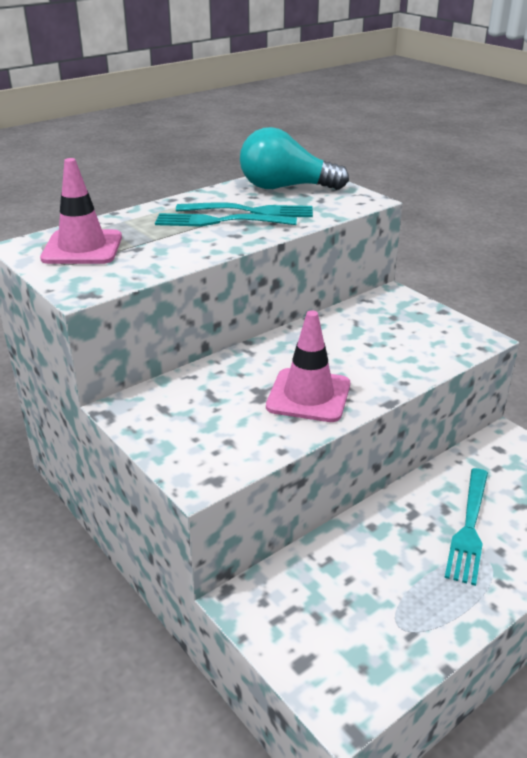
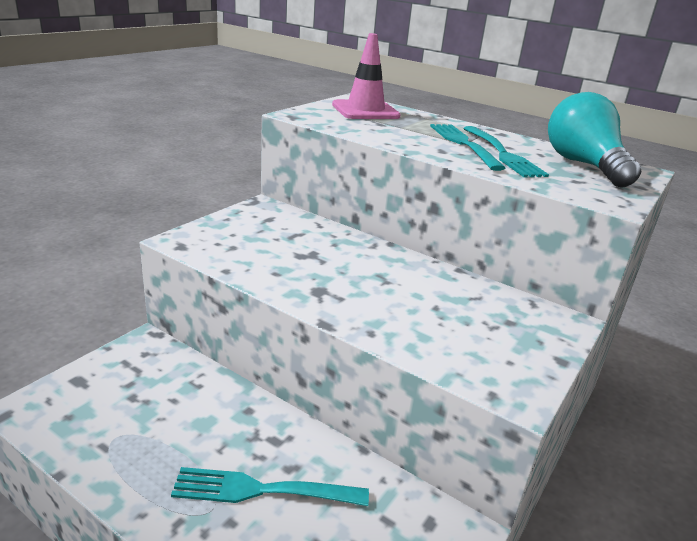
camera: 70 degrees right, 5 degrees down
pink traffic cone [266,310,350,422] -> none

